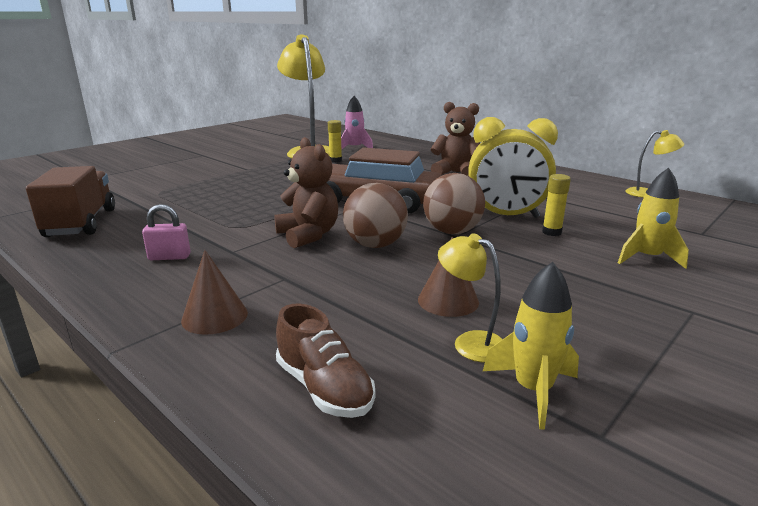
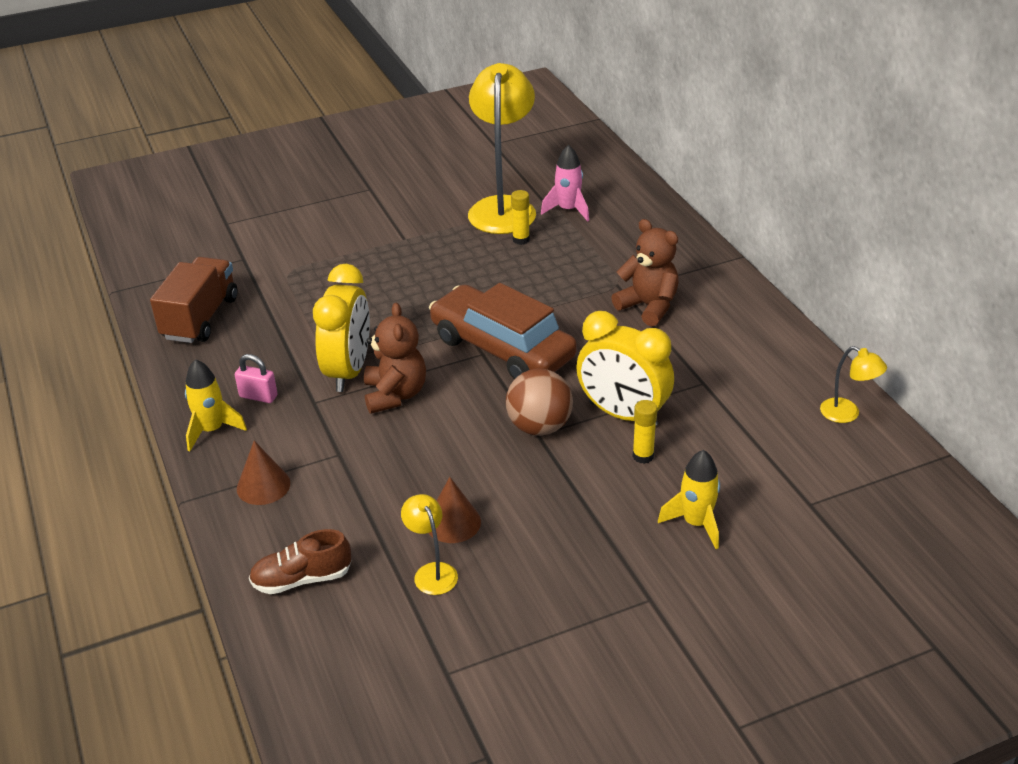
camera: 25 degrees right, 15 degrees up
brown shoe [276,304,375,418] -> brown shoe turned 90 degrees clockwise [249,529,351,594]
brown ball [343,183,408,248] -> none
yellow rocket [483,262,579,430] -> yellow rocket moved to [185,359,247,452]
none -> yellow clock [313,264,370,392]

